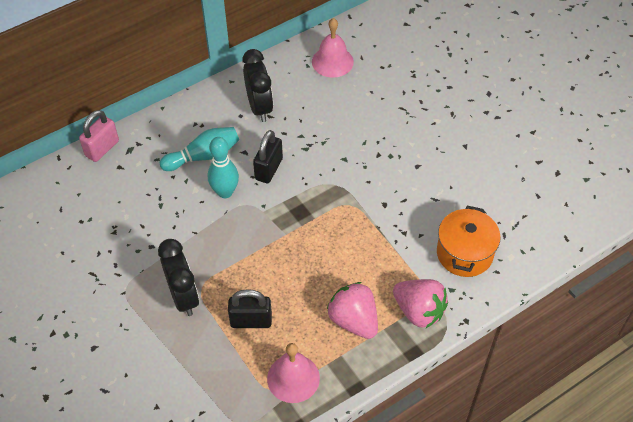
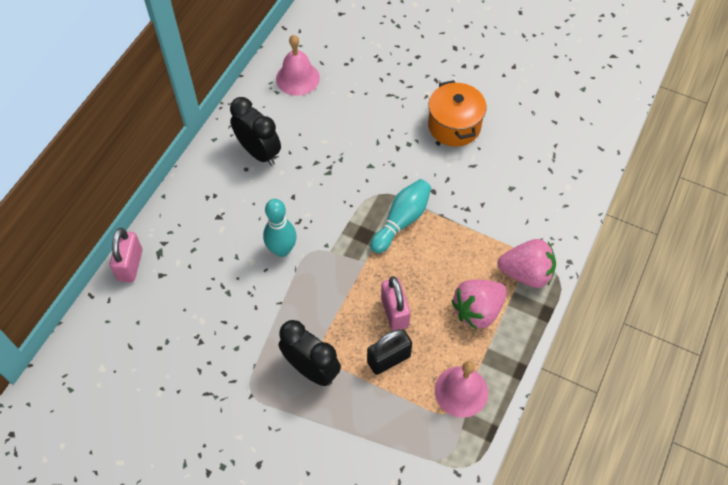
camera: 30 degrees left, 5 degrees up
turquoise bowling pin [160,127,239,171] -> turquoise bowling pin moved to [370,179,431,253]
black padlock [253,130,283,183] -> none
pink strawberry [327,282,378,339] -> pink strawberry turned 60 degrees counterclockwise [452,279,507,330]
orange pot [437,206,501,277] -> orange pot moved to [428,80,487,147]
none -> pink padlock [381,276,411,331]

